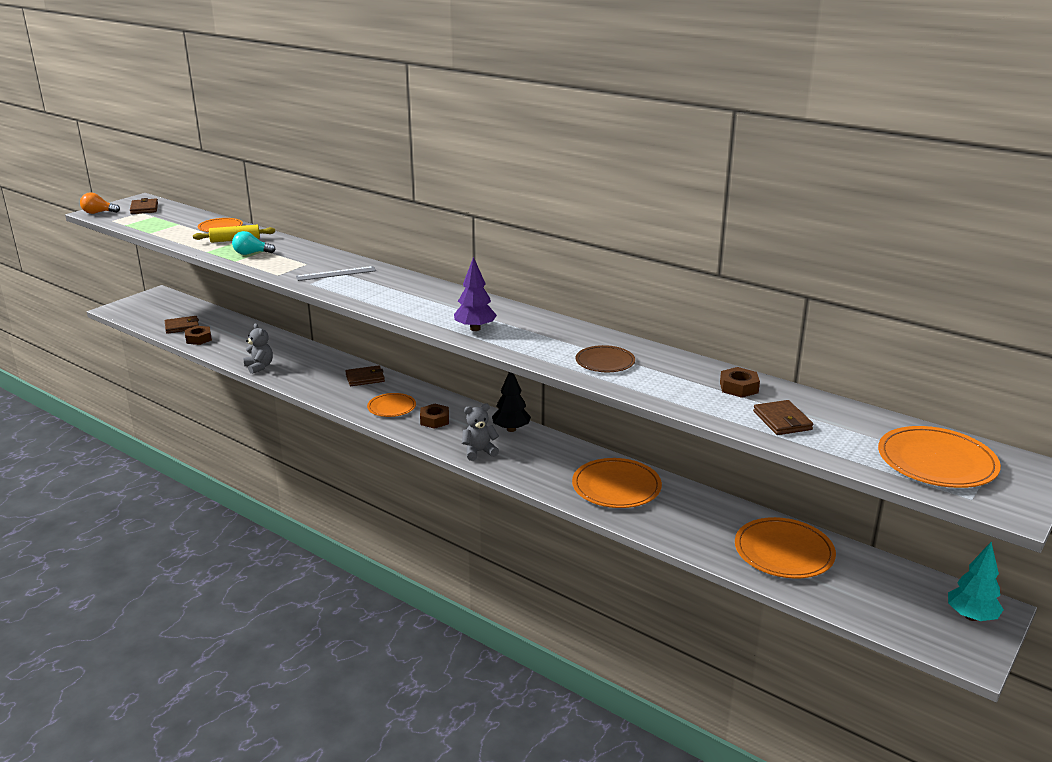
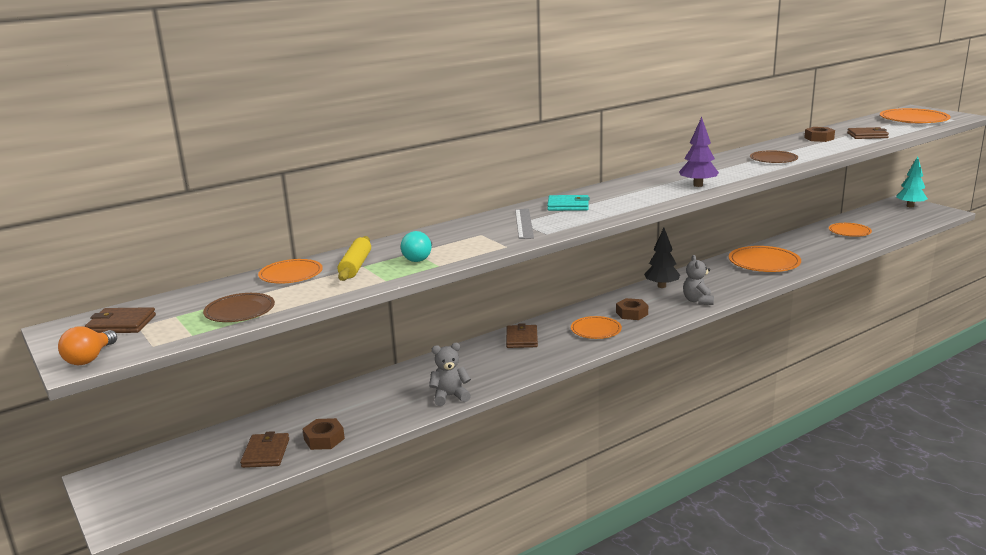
camera: 70 degrees left, 5 degrees down
orange plate [735,517,836,579] -> orange plate [829,223,872,237], size x0.62
none -> brown plate [203,293,275,322]
none -> turquoise wallet [547,195,590,211]

